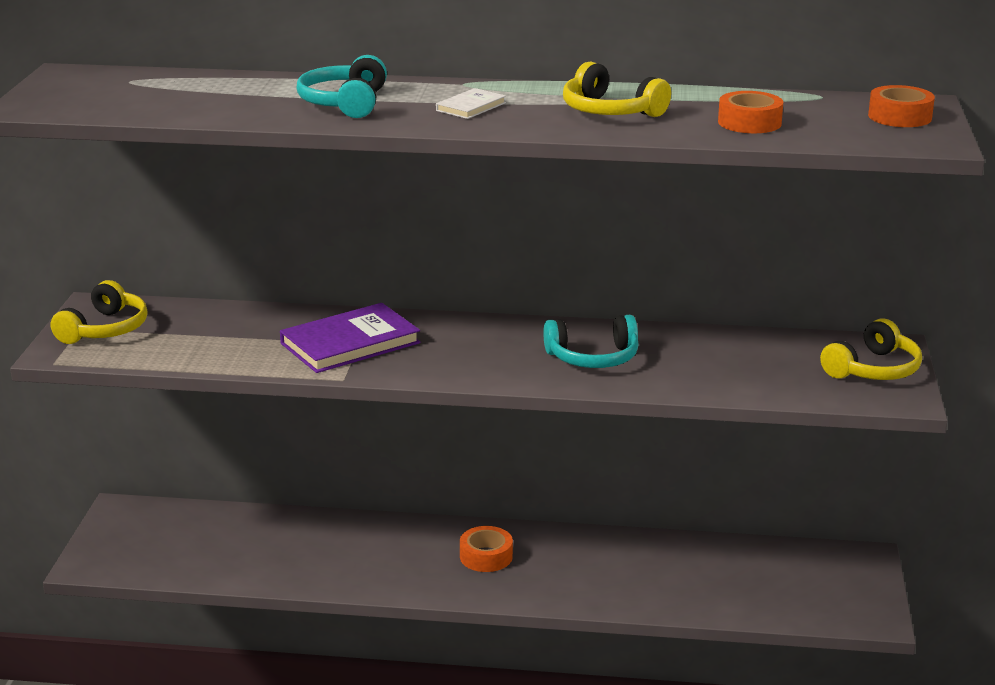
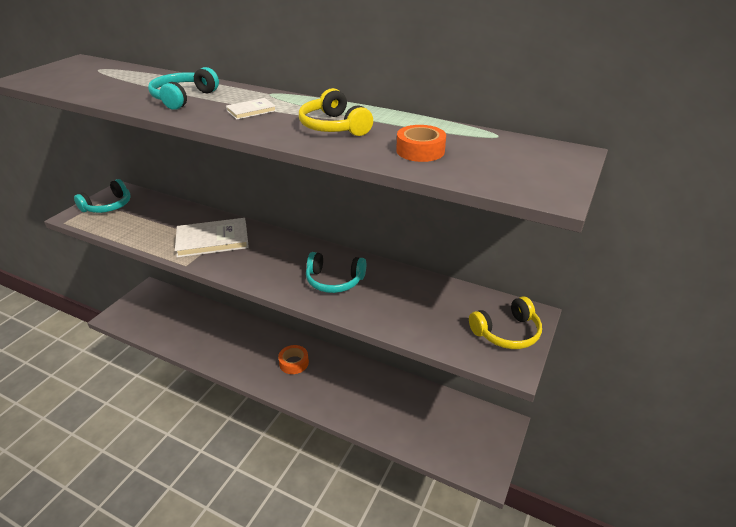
camera: 20 degrees right, 10 degrees up
yellow headphones [51,280,148,344] -> turquoise headphones [74,179,131,213]
purple book [280,303,420,373] -> white book [175,218,249,258]
orange tape [868,85,935,127] -> none

